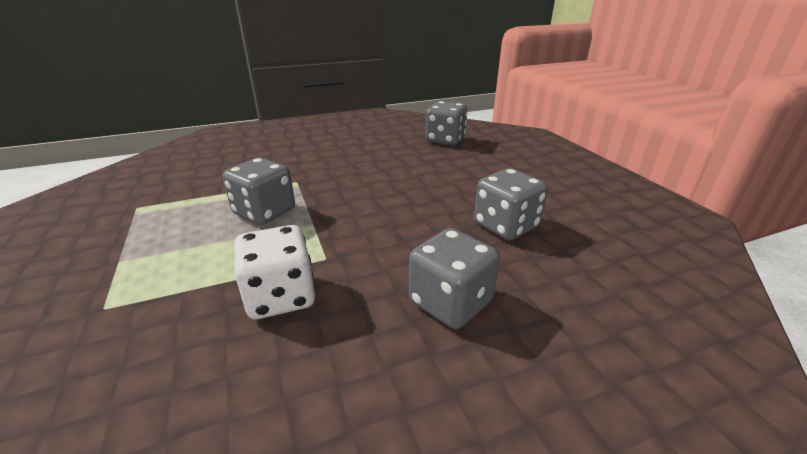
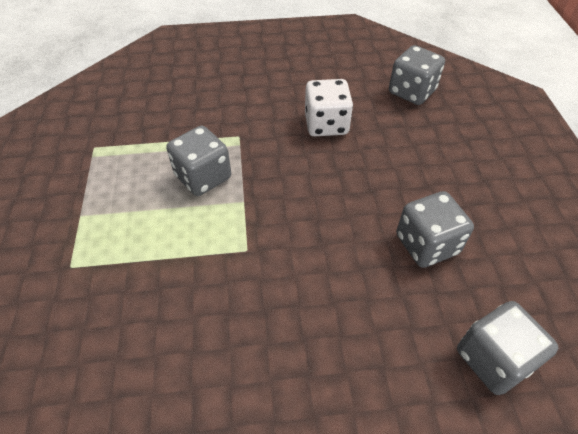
camera: 15 degrees right, 20 degrees up
white dice [234,225,316,319] -> white dice moved to [305,79,353,136]
grey dice [409,228,500,329] -> grey dice moved to [457,301,559,395]

